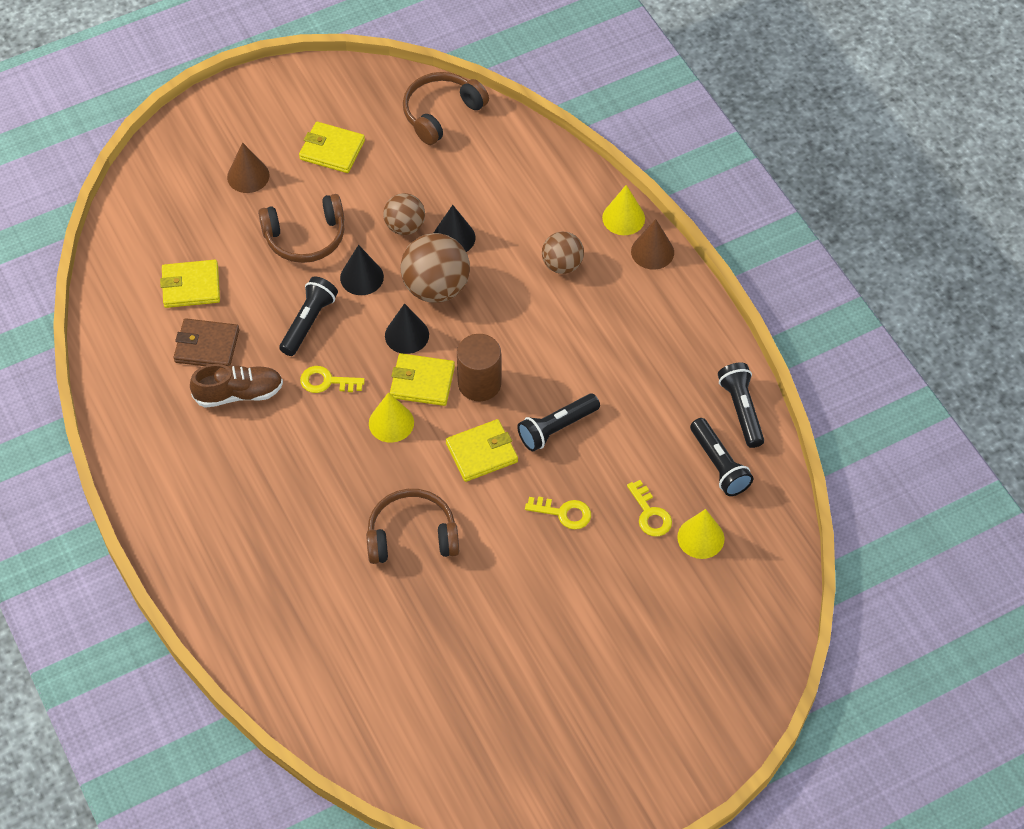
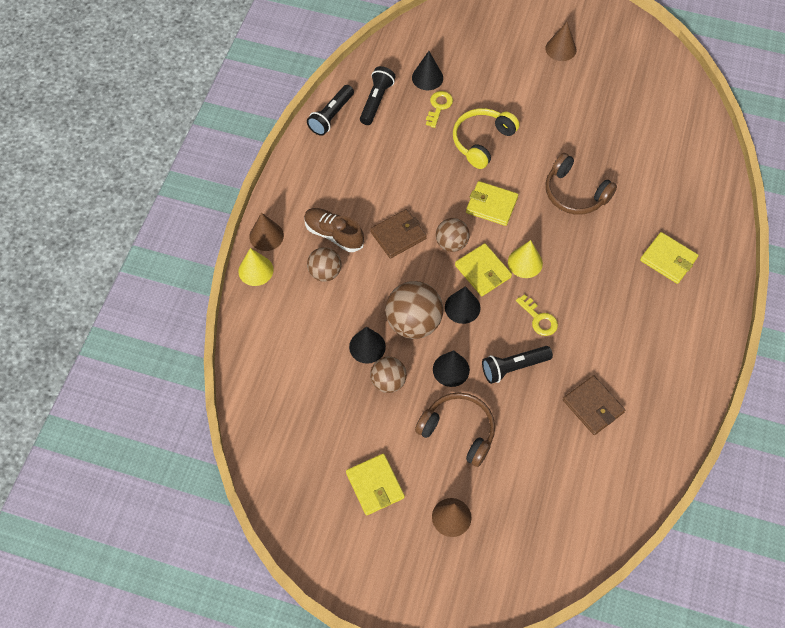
camera: 135 degrees left, 5 degrees up
yellow wallet [160,260,220,308] -> yellow wallet moved to [640,232,698,284]
brown shoe [190,364,283,408] -> brown shoe moved to [304,208,364,252]
brown headphones [403,72,489,145] -> none
brown cylinder [457,334,501,401] -> brown ball [436,218,470,252]
black flashlight [517,394,600,451] -> none
yellow key [525,497,591,529] -> yellow headphones [453,108,519,169]
yellow cone [677,509,725,559] -> black cone [412,51,443,90]
none -> brown wallet [370,209,427,259]
none -> brown cone [545,22,577,61]

